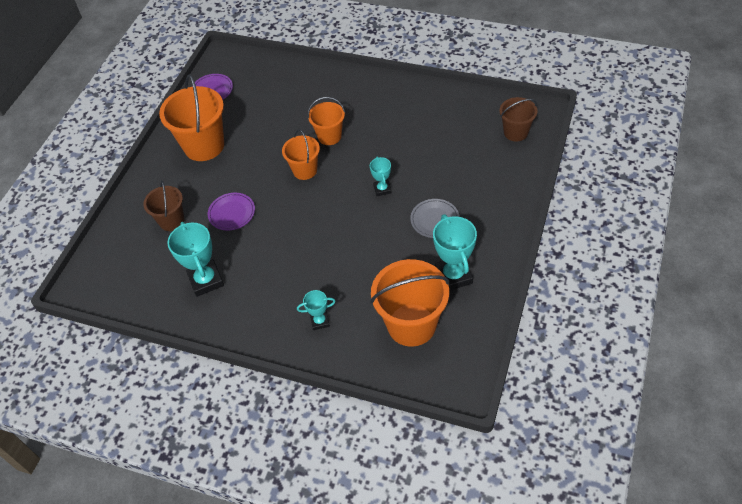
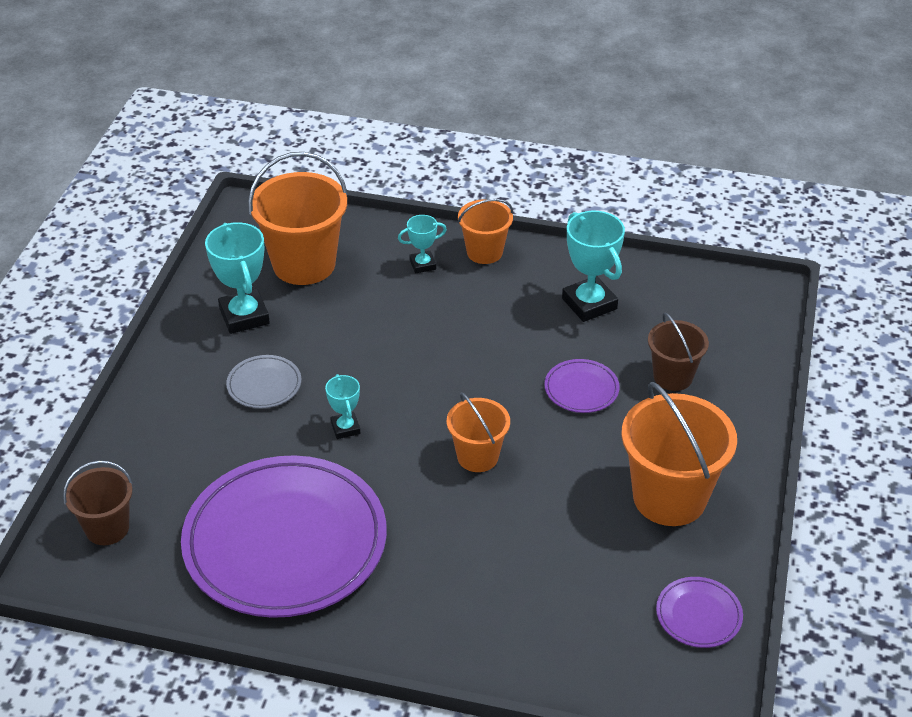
camera: 170 degrees right, 10 degrees down
orange bucket [307,97,345,145] -> orange bucket moved to [458,199,513,264]
none -> purple plate [181,455,387,618]

